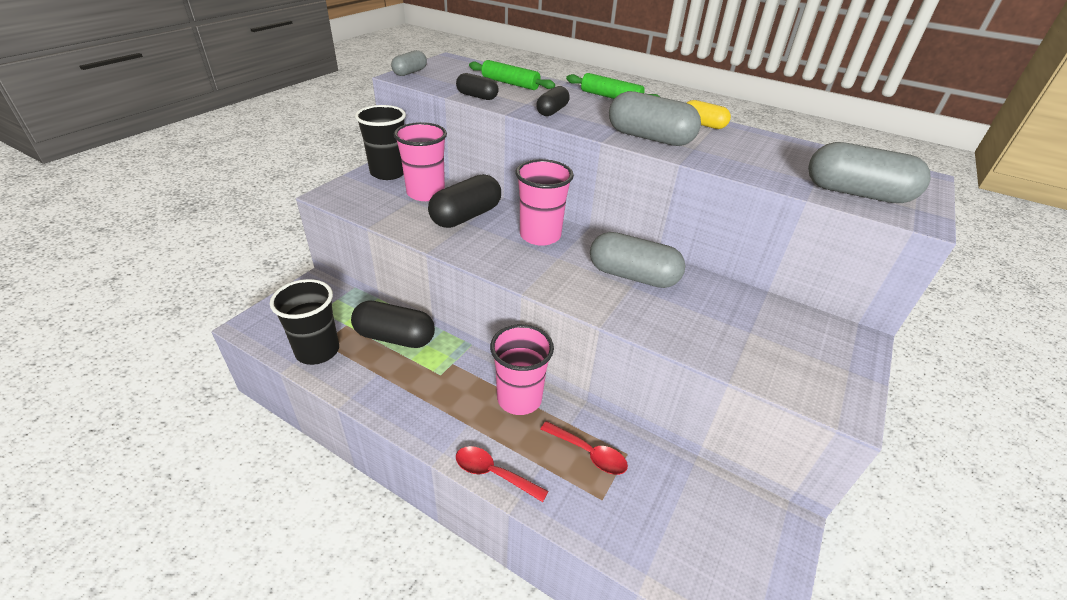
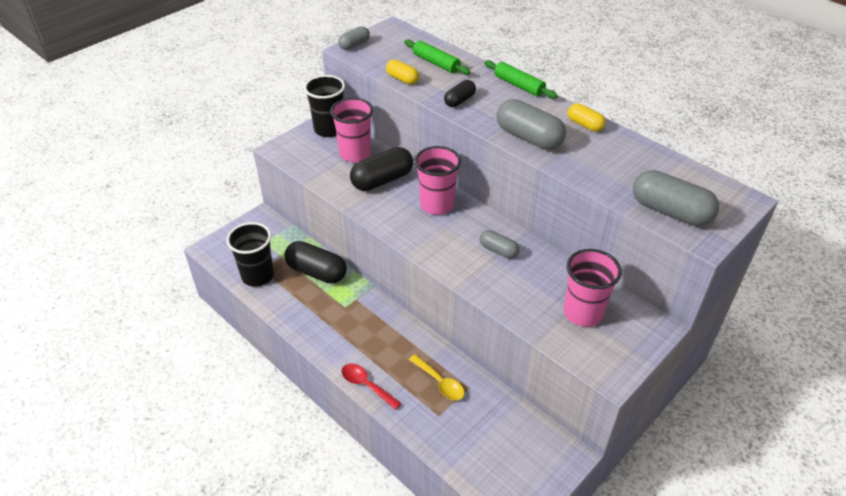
camera: 15 degrees right, 5 degrees up
black capsule [456,73,499,100] -> yellow capsule [386,59,419,85]
pink cup [490,324,554,415] -> pink cup moved to [564,249,622,327]
red spoon [541,421,628,475] -> yellow spoon [409,354,465,401]
grey capsule [590,232,685,288] -> grey capsule [480,230,519,259], size x0.56

